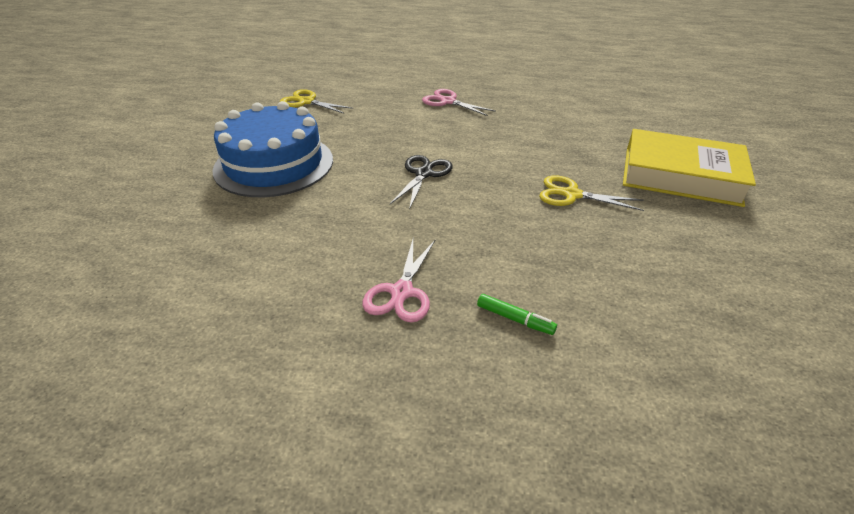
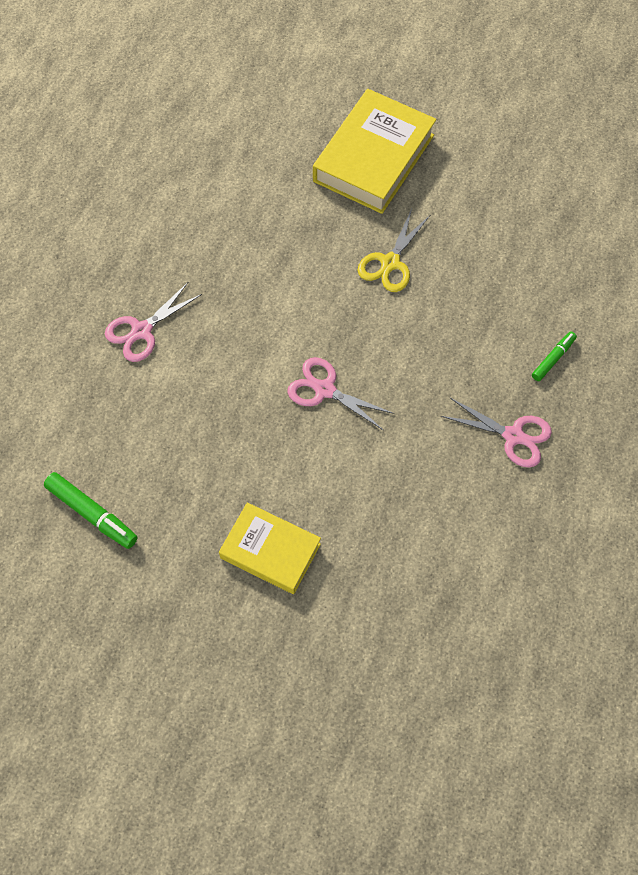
camera: 80 degrees left, 25 degrees up
blue cake [213,101,333,197] -> yellow book [219,502,321,594]
yellow scissors [280,89,353,114] -> green marker [44,472,138,549]
black scissors [390,155,453,210] -> pink scissors [287,357,394,430]

